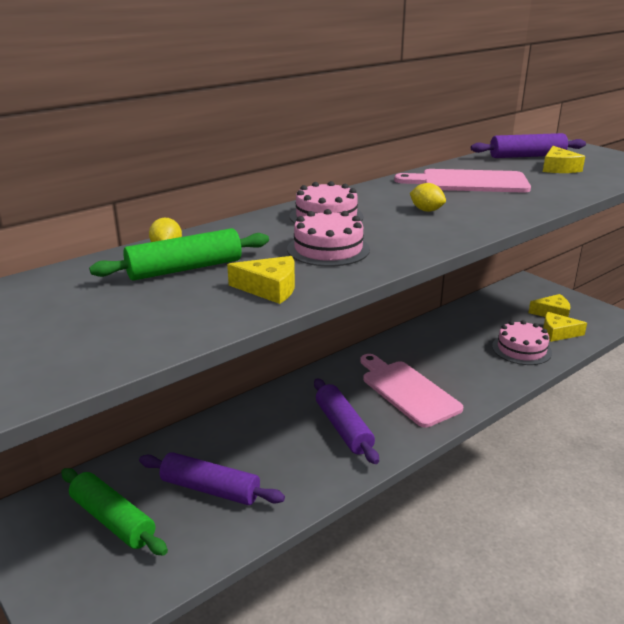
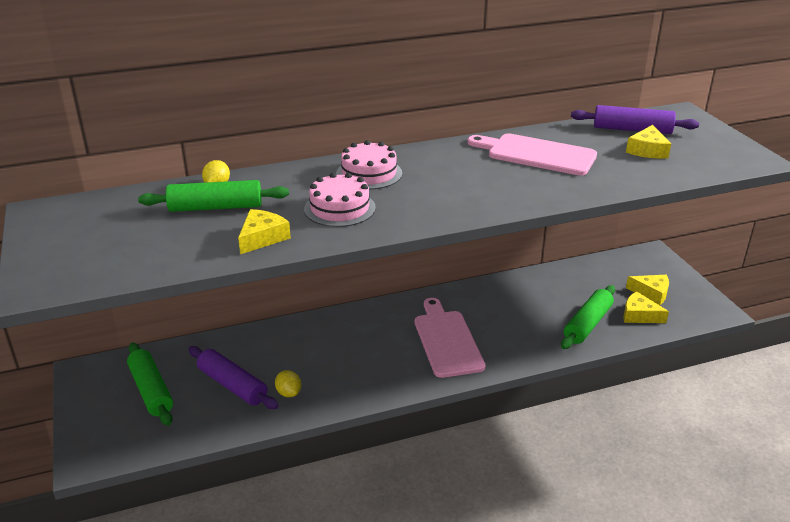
camera: 20 degrees right, 5 degrees up
yellow cheese [227,256,295,304] -> yellow cheese turned 90 degrees counterclockwise [238,209,291,254]
purple rolling pin [314,378,379,464] -> none
yellow lemon [410,183,446,212] -> yellow lemon moved to [275,370,301,397]
pink cake [492,320,552,365] -> green rolling pin [561,285,615,349]

